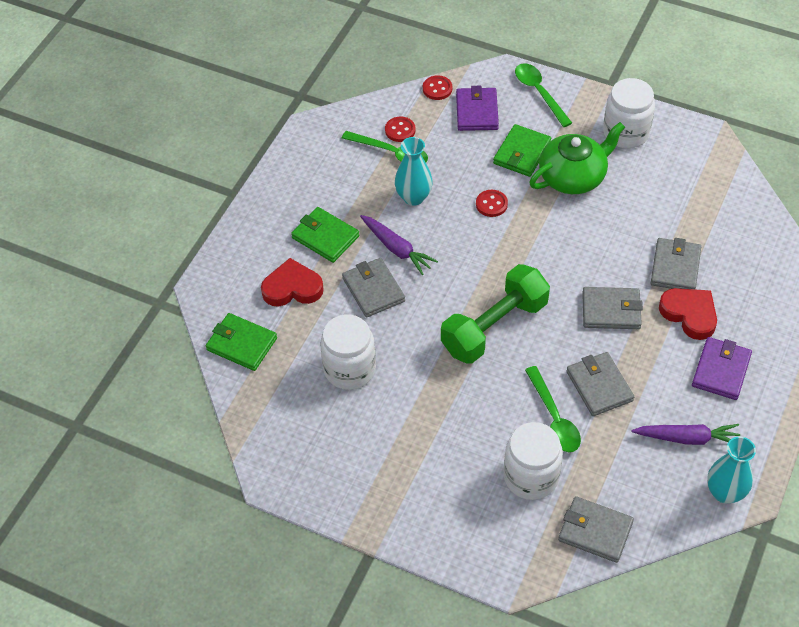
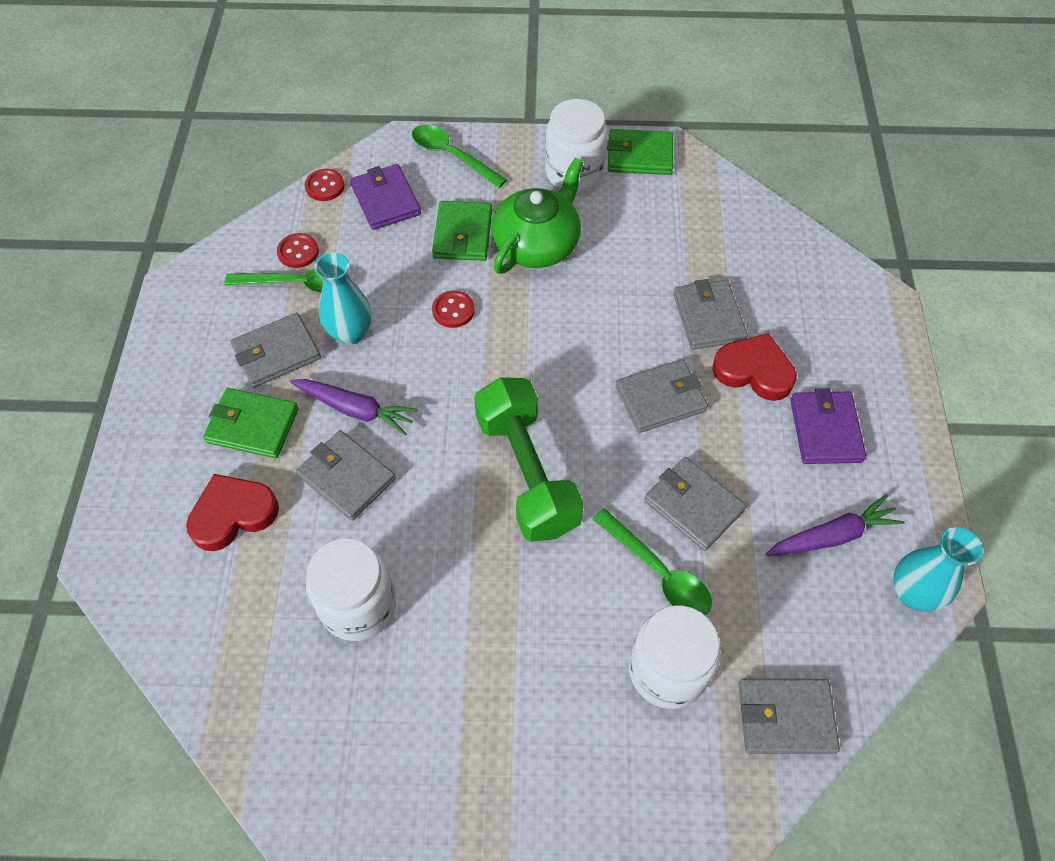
camera: 25 degrees left, 5 degrees up
green wallet [206,313,277,371] -> green wallet moved to [607,129,673,175]
green dumbbell [441,264,550,364] -> green dumbbell turned 45 degrees counterclockwise [474,377,584,542]
none -> grey wallet [231,313,321,387]

